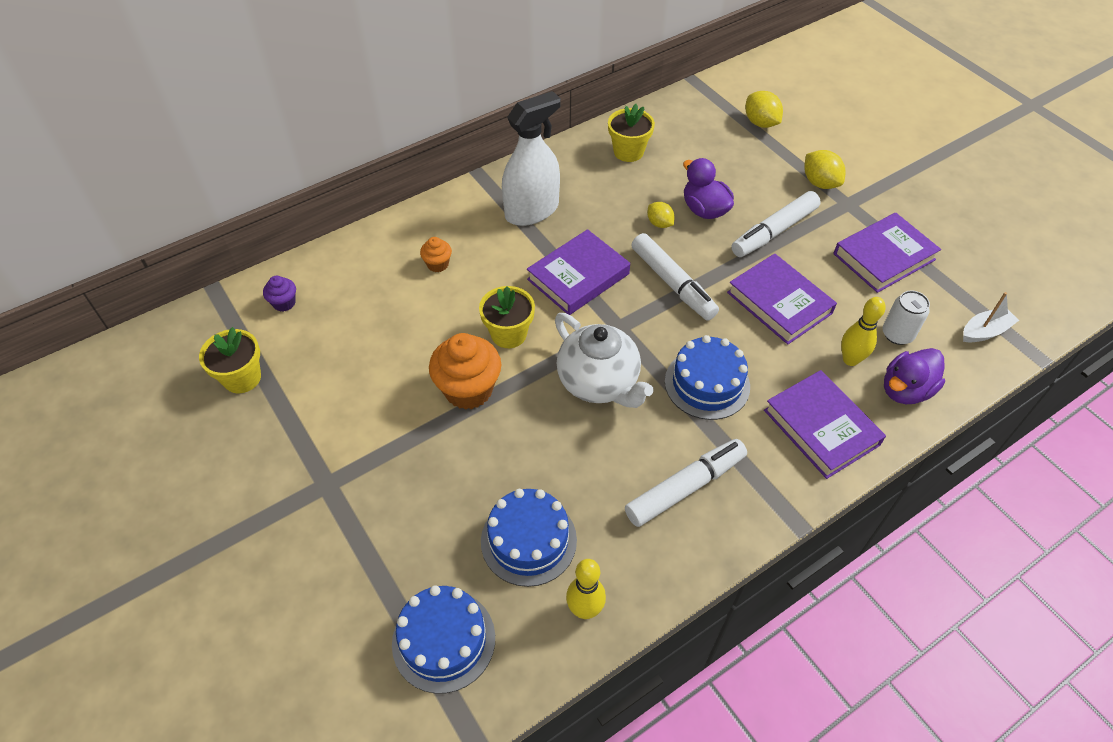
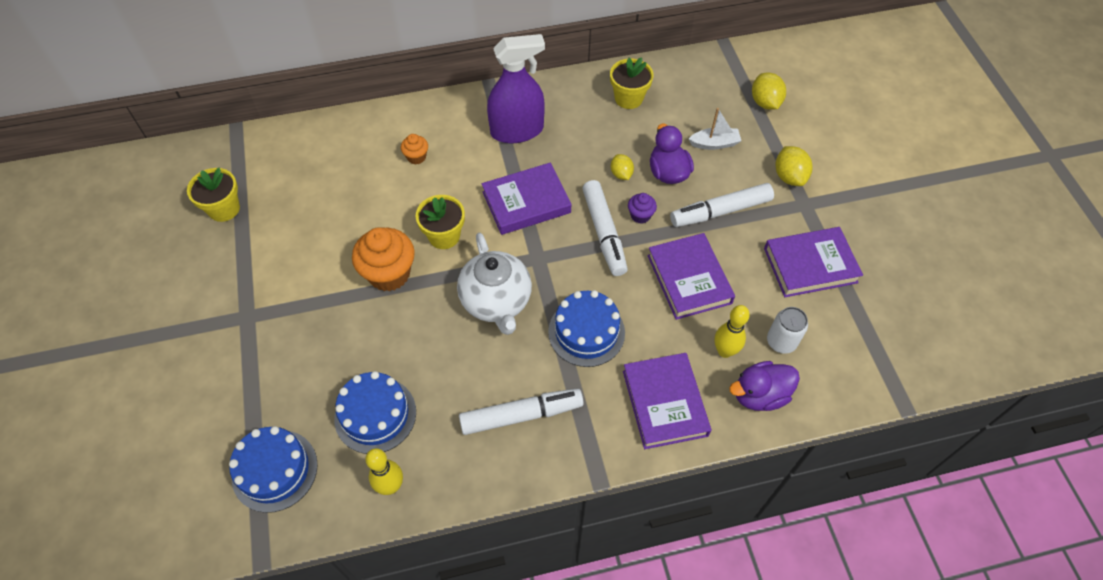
camera: 20 degrees right, 5 degrees up
purple cupcake [263,276,296,312] -> purple cupcake moved to [628,193,657,224]
white spray bottle [502,91,561,226] -> purple spray bottle [487,34,545,143]
white boat [963,292,1019,343] -> white boat moved to [689,108,741,150]

